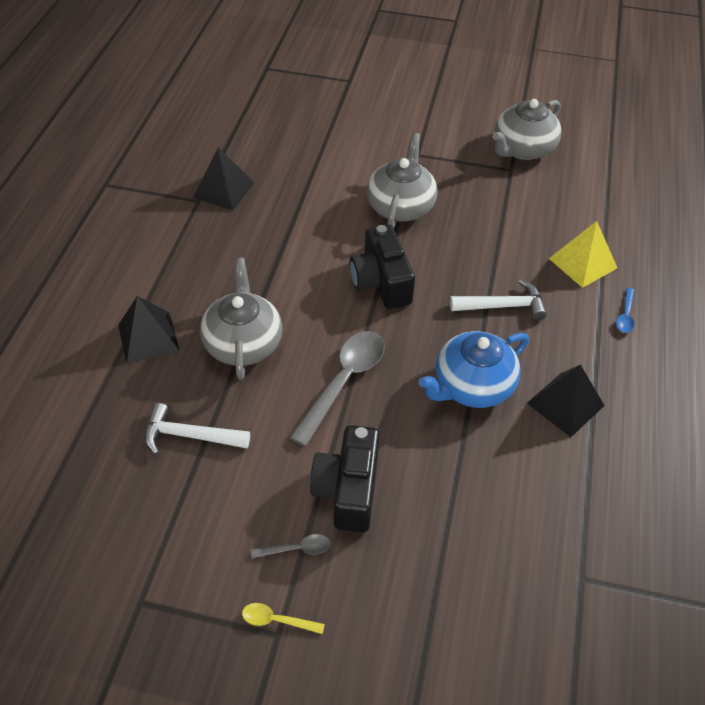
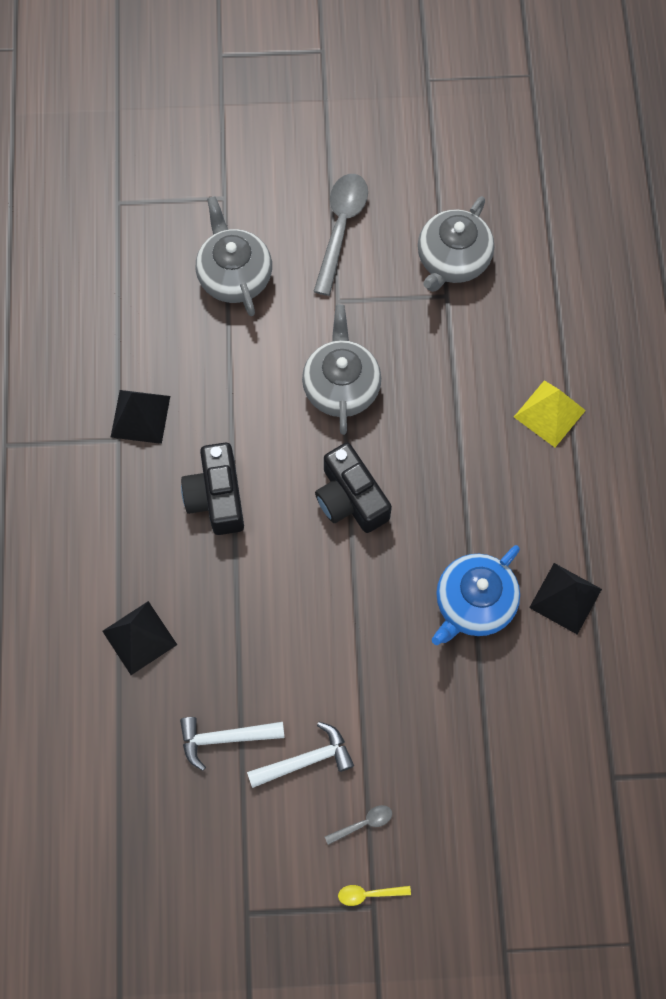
camera: 15 degrees left, 20 degrees up
grey teapot [200,258,283,380] -> grey teapot moved to [196,196,272,316]
grey spoon [290,331,385,446] -> grey spoon moved to [313,174,368,296]
black camera [310,425,380,532] -> black camera moved to [181,442,244,535]
white hammer [450,280,547,320] -> white hammer moved to [247,722,354,788]
blue spoon [616,288,634,333] -> none

